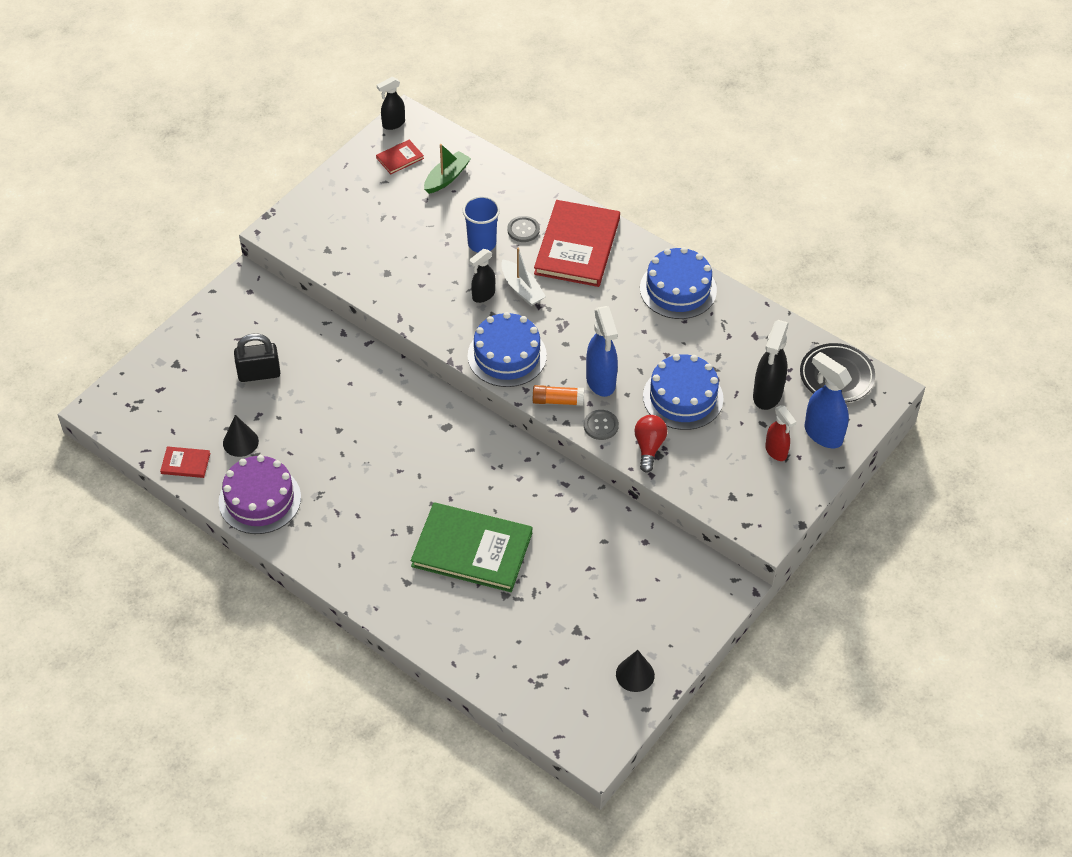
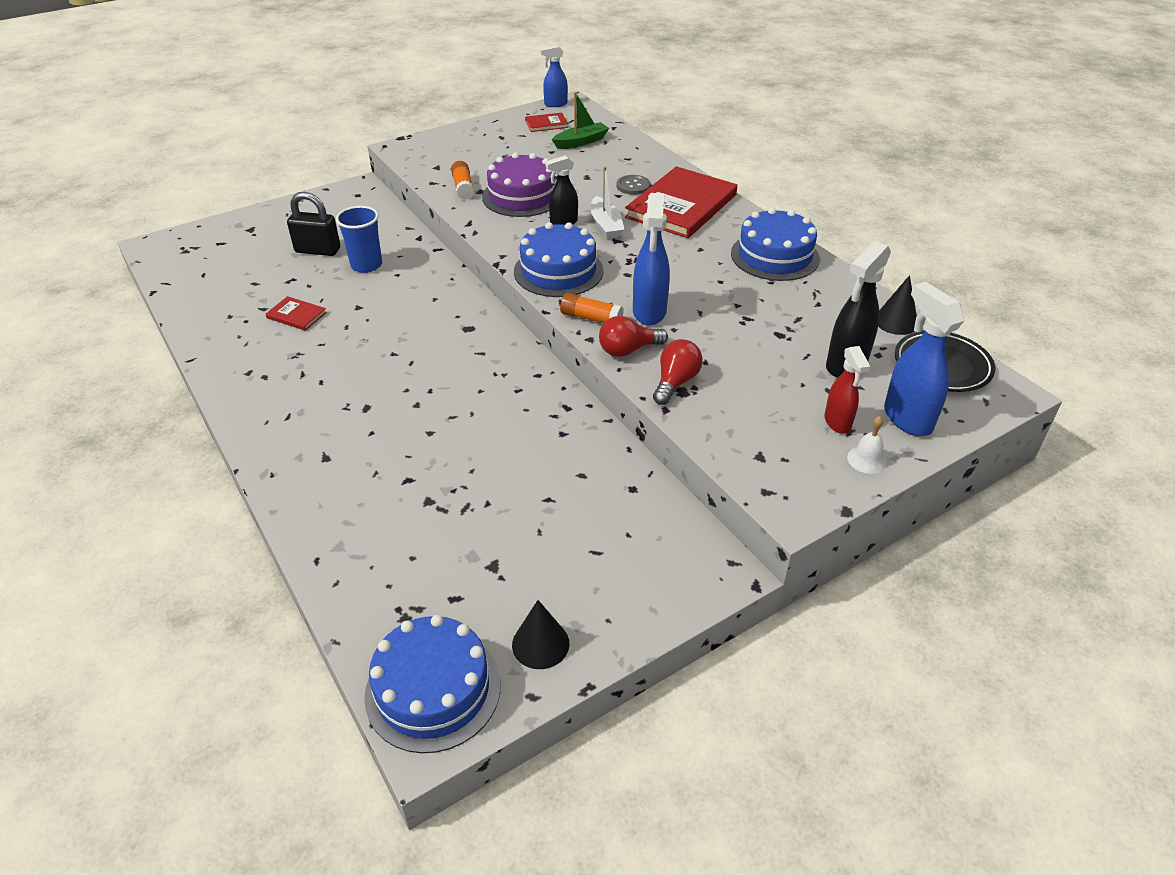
camera: 20 degrees right, 10 degrees down
red book [160,446,210,478] -> red book moved to [266,296,327,331]
purple cake [219,455,301,534] -> purple cake moved to [482,152,556,217]
black cone [223,415,259,457] -> black cone moved to [878,275,917,335]
black spray bottle [377,77,405,130] -> blue spray bottle [540,45,568,107]
green book [411,502,532,592] -> none
blue cup [462,196,500,252] -> blue cup moved to [336,206,382,273]
grey button [584,410,619,440] -> red light bulb [599,316,668,357]
blue cake [643,354,724,430] -> blue cake moved to [364,615,501,753]
none -> orange glue stick [451,161,474,200]
none -> white bell [847,416,887,474]

